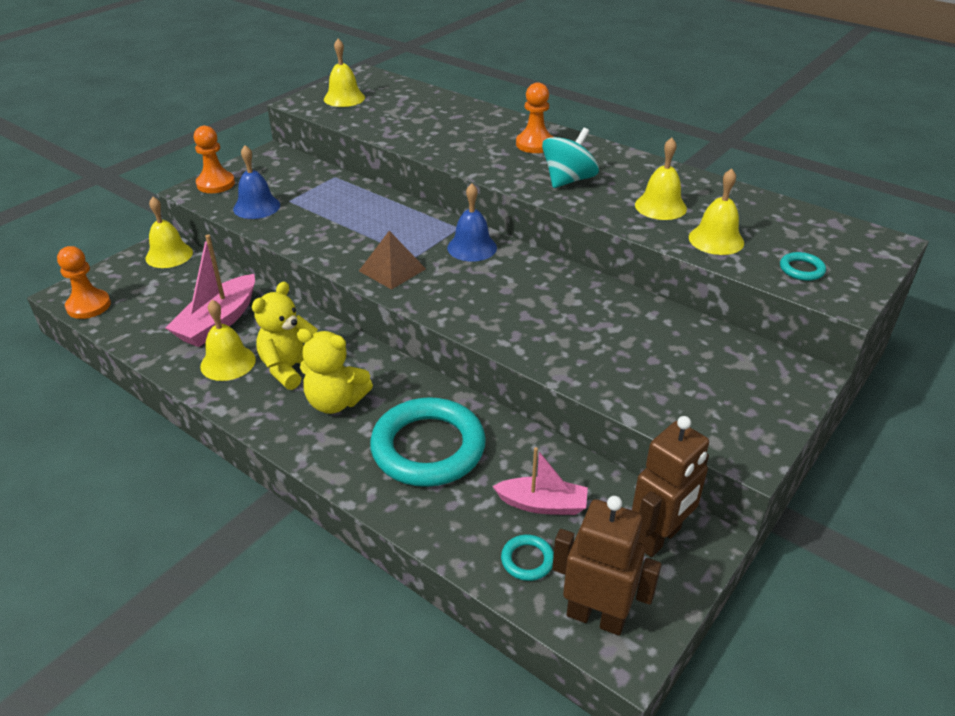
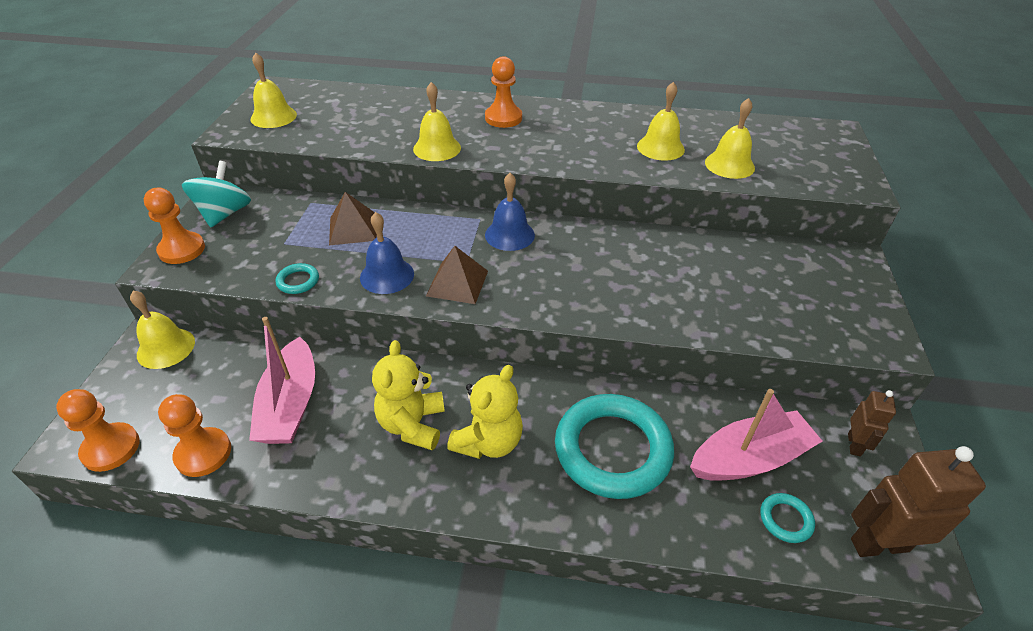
camera: 30 degrees left, 5 degrees up
yellow bell [200,300,256,381] -> yellow bell moved to [413,82,461,161]
blue bell [233,145,280,219] -> blue bell moved to [360,212,414,294]
yellow teddy bear [297,329,373,414] -> yellow teddy bear turned 45 degrees counterclockwise [447,365,523,459]
pink boat [493,447,588,515] -> pink boat [690,389,823,481], size x1.52
turquoise spinning top [542,128,599,188] -> turquoise spinning top moved to [182,161,251,227]
brown robot [632,416,709,557] -> brown robot [848,390,896,456], size x0.56
turquoise ring [780,252,826,281] -> turquoise ring moved to [276,263,319,294]
none -> orange pawn [158,394,231,477]
none -> brown pyramid [329,192,377,245]

